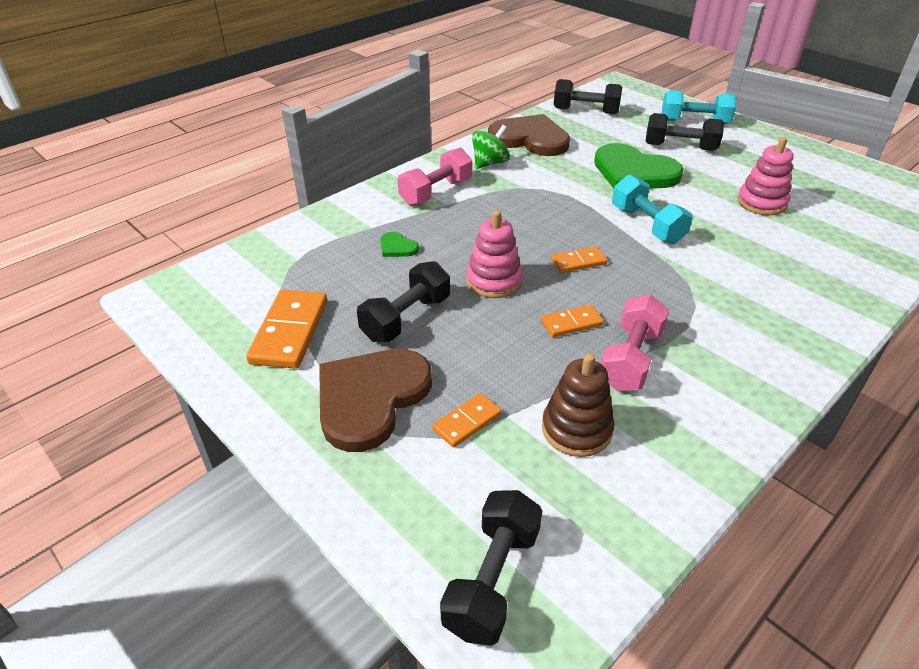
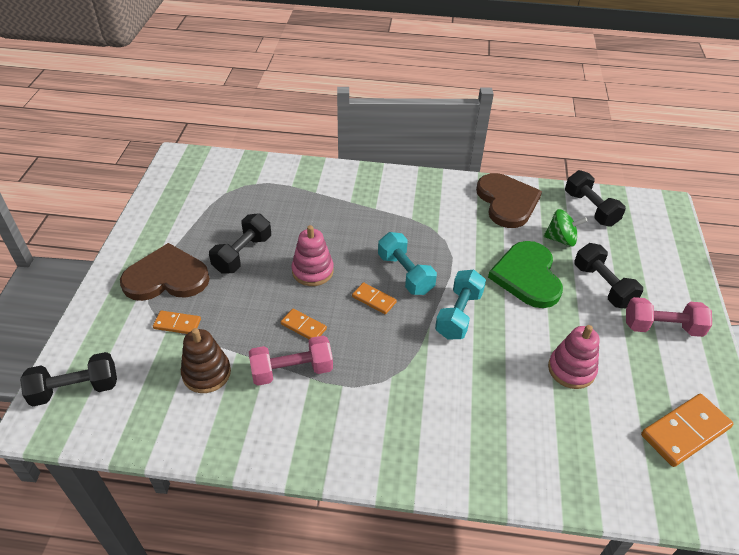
camera: 50 degrees right, 5 degrees up
orange domino [246,290,327,369] -> orange domino moved to [641,394,733,467]
black dumbbell [357,261,450,342] -> black dumbbell turned 60 degrees counterclockwise [209,213,271,274]
green heart [381,232,419,257] -> none
pink dumbbell [397,148,472,206] -> pink dumbbell moved to [626,297,712,337]
green spinning top [472,125,510,169] -> green spinning top moved to [544,209,588,247]
turquoise dumbbell [662,90,736,124] -> turquoise dumbbell moved to [378,232,437,295]

